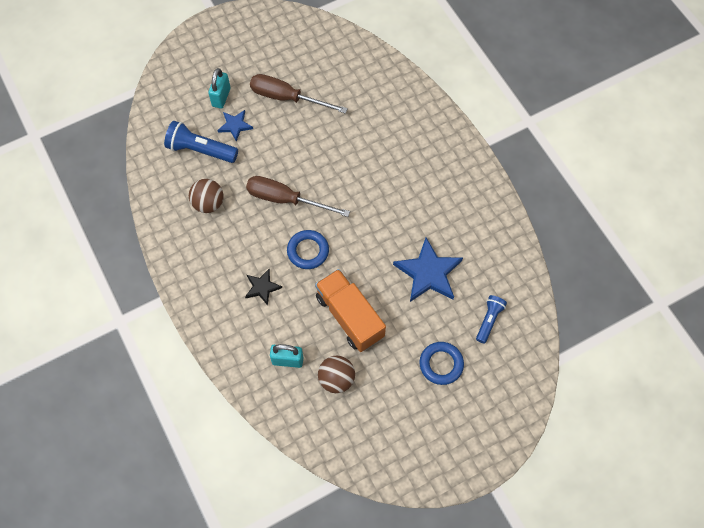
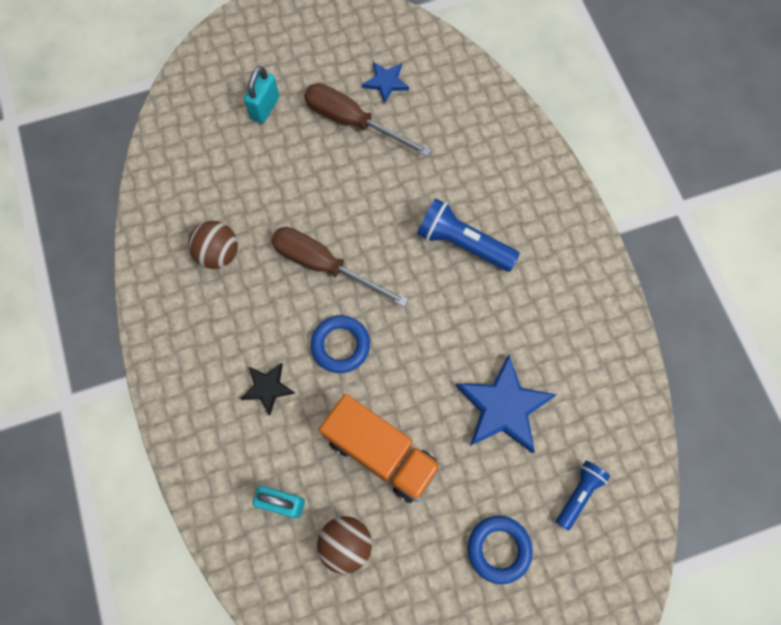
camera: 10 degrees right, 5 degrees up
blue flashlight [164,121,238,163] -> blue flashlight moved to [417,198,520,271]
blue star [217,110,253,142] -> blue star moved to [362,62,409,104]
orange truck [315,269,386,352] -> orange truck turned 150 degrees clockwise [319,394,442,503]

